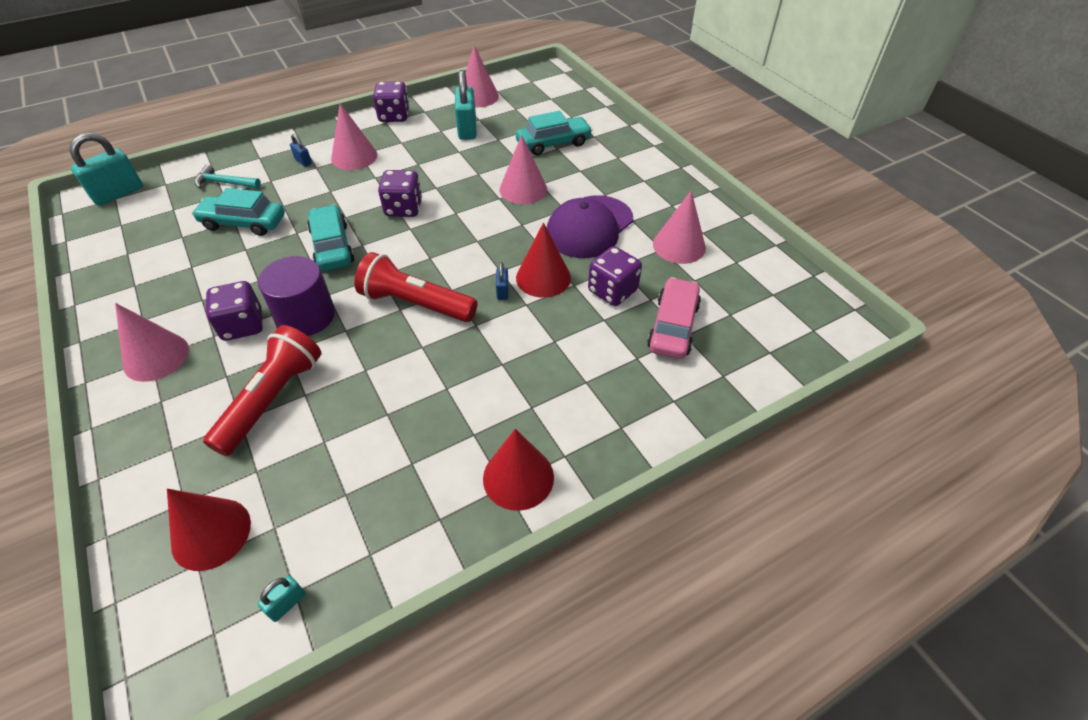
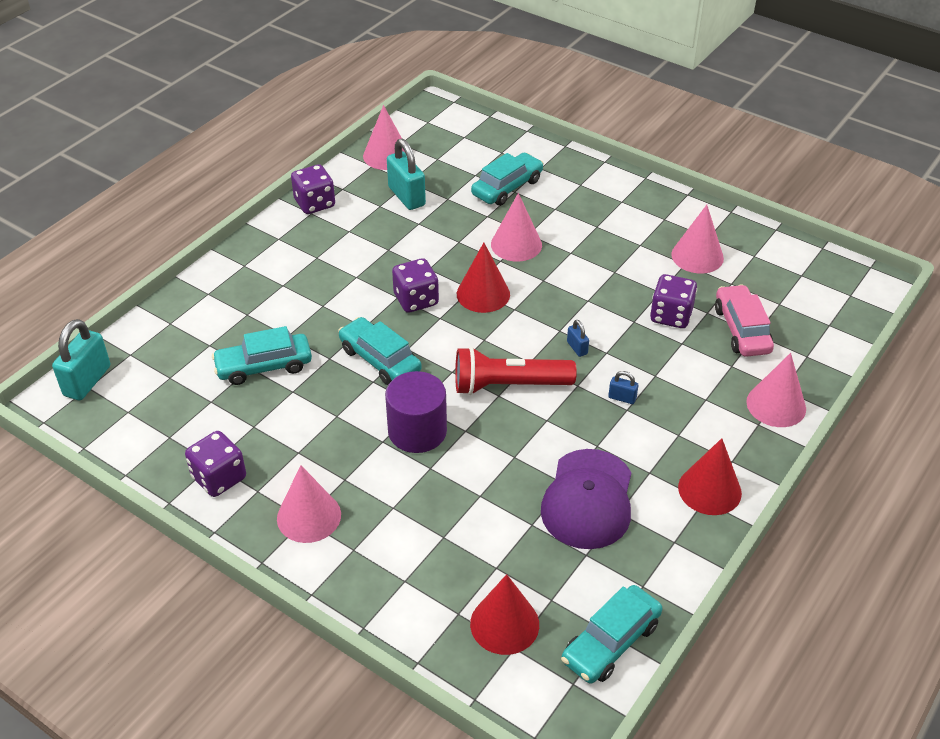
camera: 25 degrees left, 5 degrees down
turquoise hammer [194,164,261,189] -> none
red flashlight [203,325,321,456] -> none
purple dice [206,281,263,341] -> purple dice moved to [185,431,246,497]
turquoise padlock [257,575,306,622] -> turquoise car [561,585,662,684]
blue padlock [290,134,312,167] -> blue padlock moved to [608,371,638,404]
pink cone [331,103,377,170] -> pink cone moved to [746,353,806,427]
red cone [516,222,571,298] -> red cone moved to [457,242,510,313]
purple cap [547,195,633,258] -> purple cap moved to [541,449,632,549]

